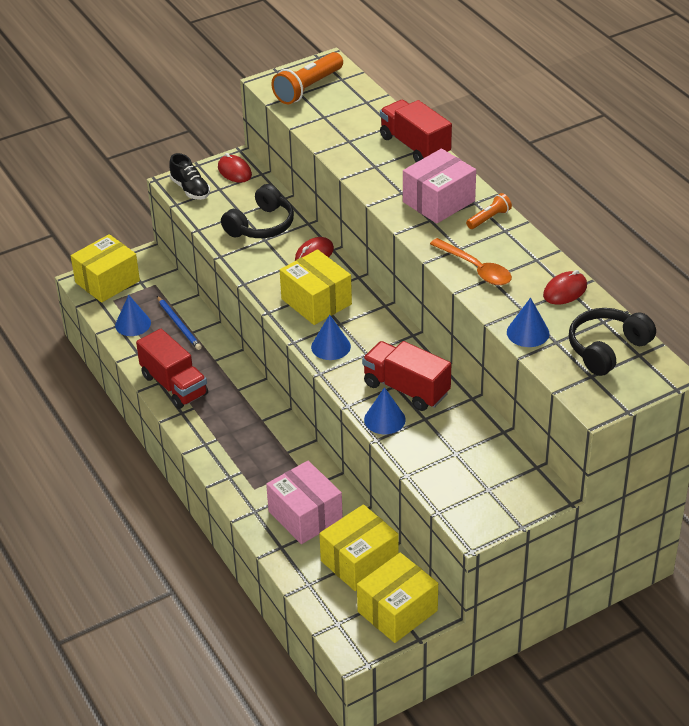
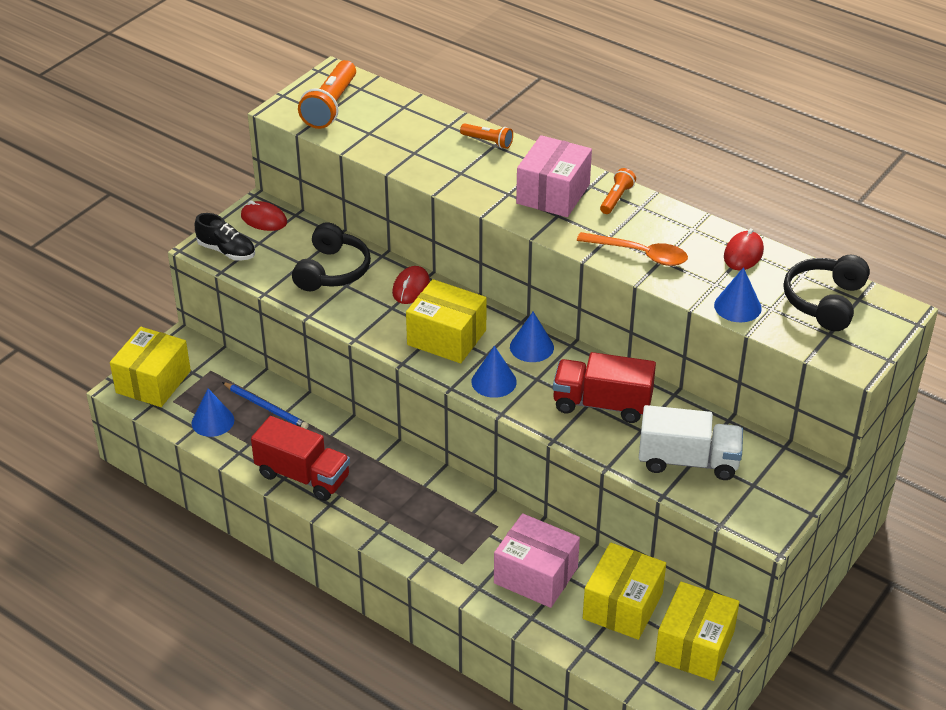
camera: 25 degrees left, 0 degrees up
blue cone [364,387,406,434] -> blue cone moved to [510,312,554,362]
red truck [380,100,452,162] -> orange flashlight [460,124,513,149]
none -> white truck [639,405,743,480]

